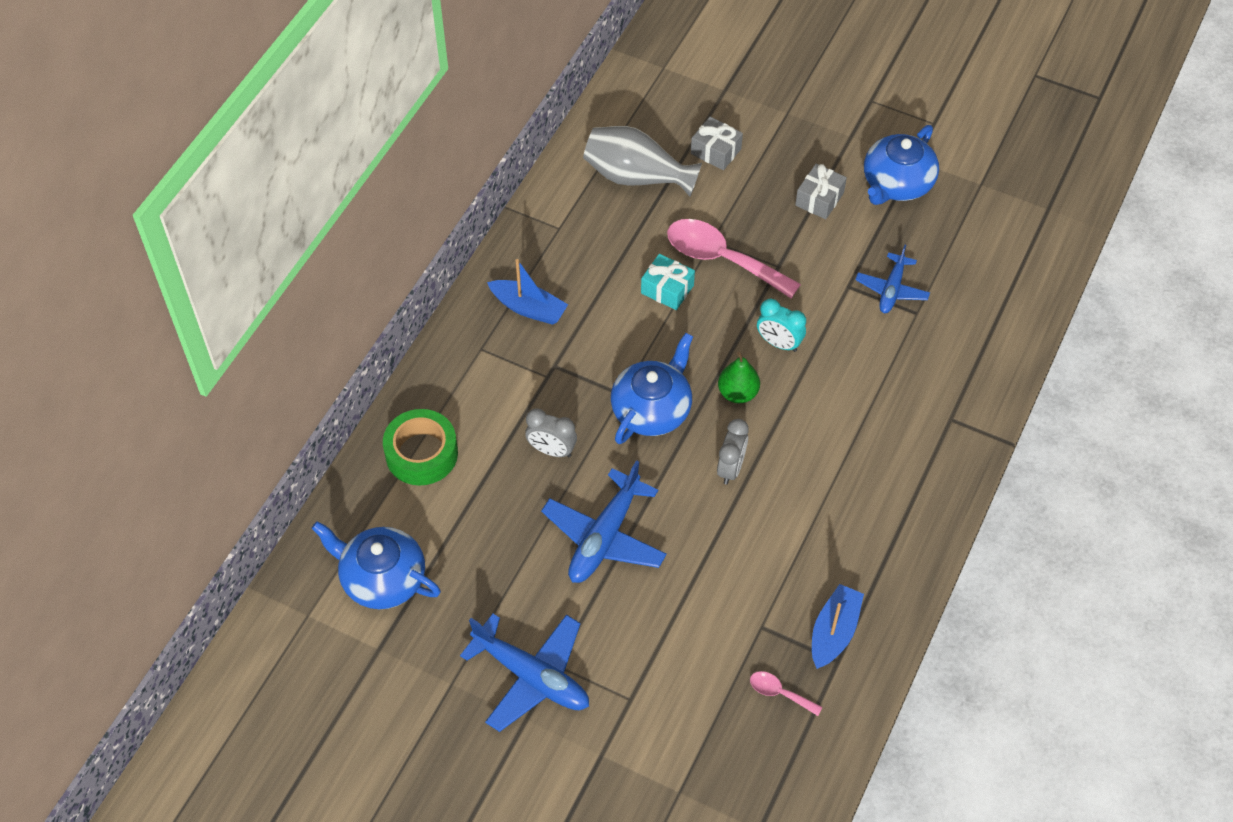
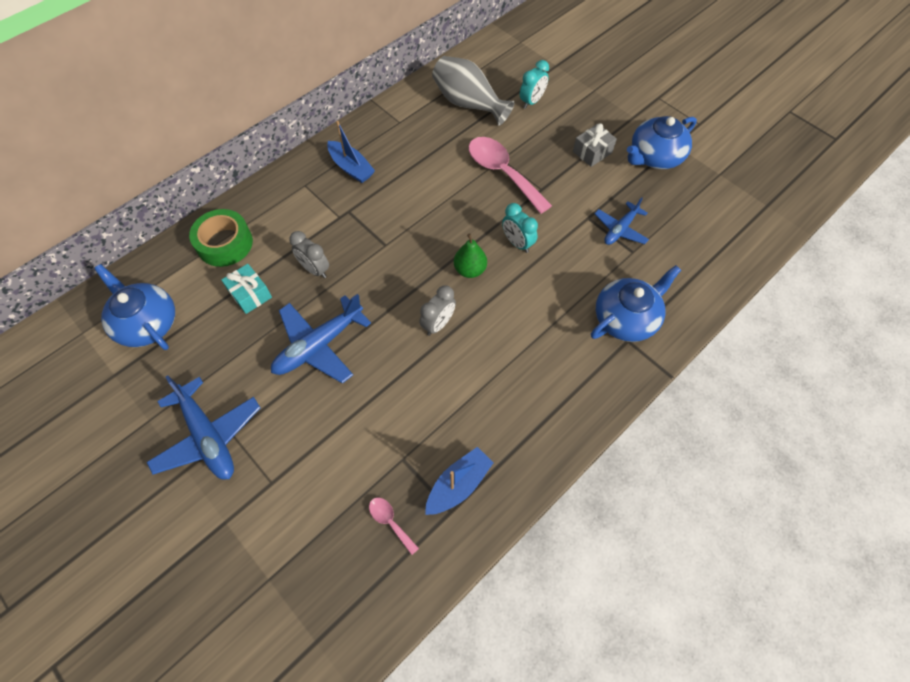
camera: 20 degrees right, 5 degrees up
blue teapot [611,333,693,444] -> blue teapot moved to [591,265,681,342]
turquoise gift [641,254,695,310] -> turquoise gift moved to [221,264,272,314]
grey gift [691,117,743,170] -> turquoise clock [520,60,549,109]

